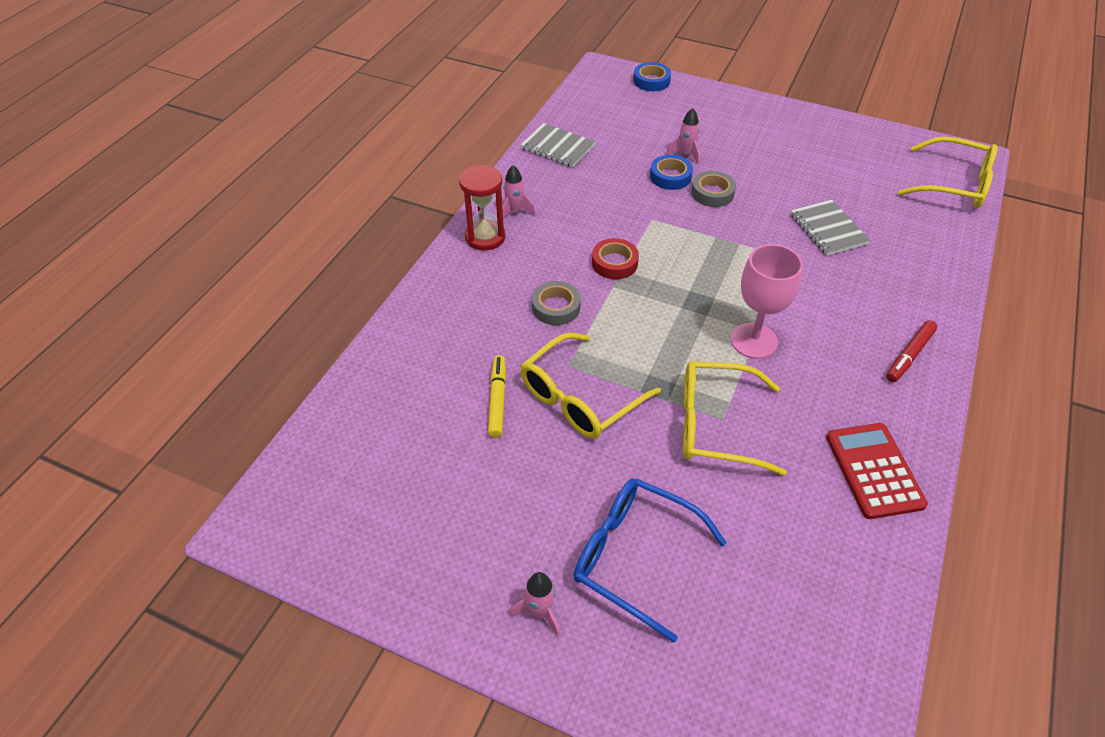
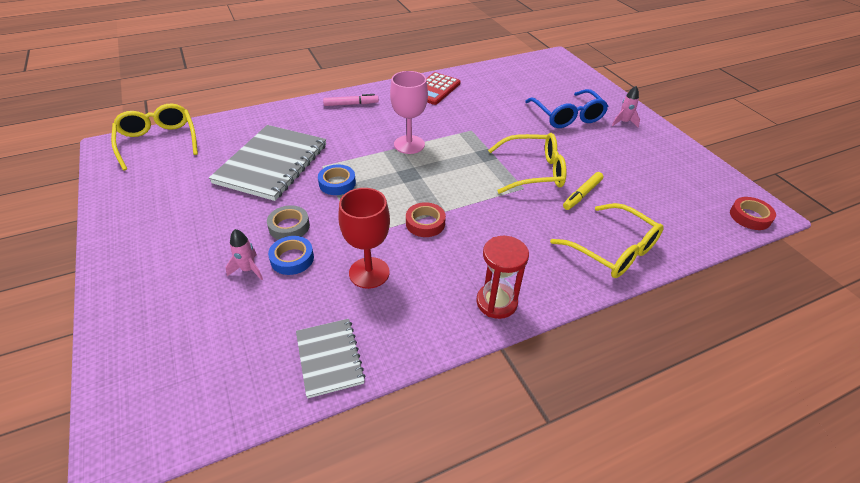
camera: 140 degrees left, 5 degrees down
pink rocket [503,165,536,219] -> none
grey tape [532,281,581,325] -> none
blue tape [633,62,671,91] -> blue tape moved to [318,165,356,195]
yellow glasses [683,361,787,476] -> yellow glasses moved to [550,203,664,278]
grey notebook [791,200,870,255] -> grey notebook [209,125,326,201], size x1.85
red marker [886,320,937,382] -> pink marker [323,94,379,106]
none -> red goblet [339,188,390,289]
none -> red tape [730,197,776,230]

